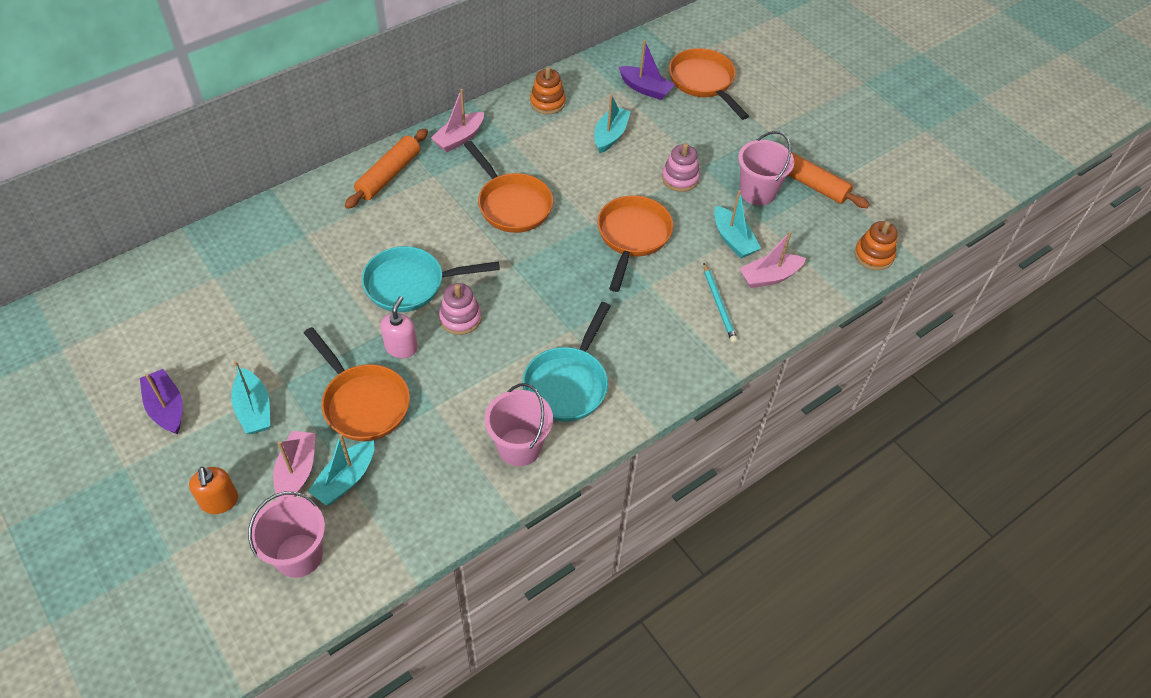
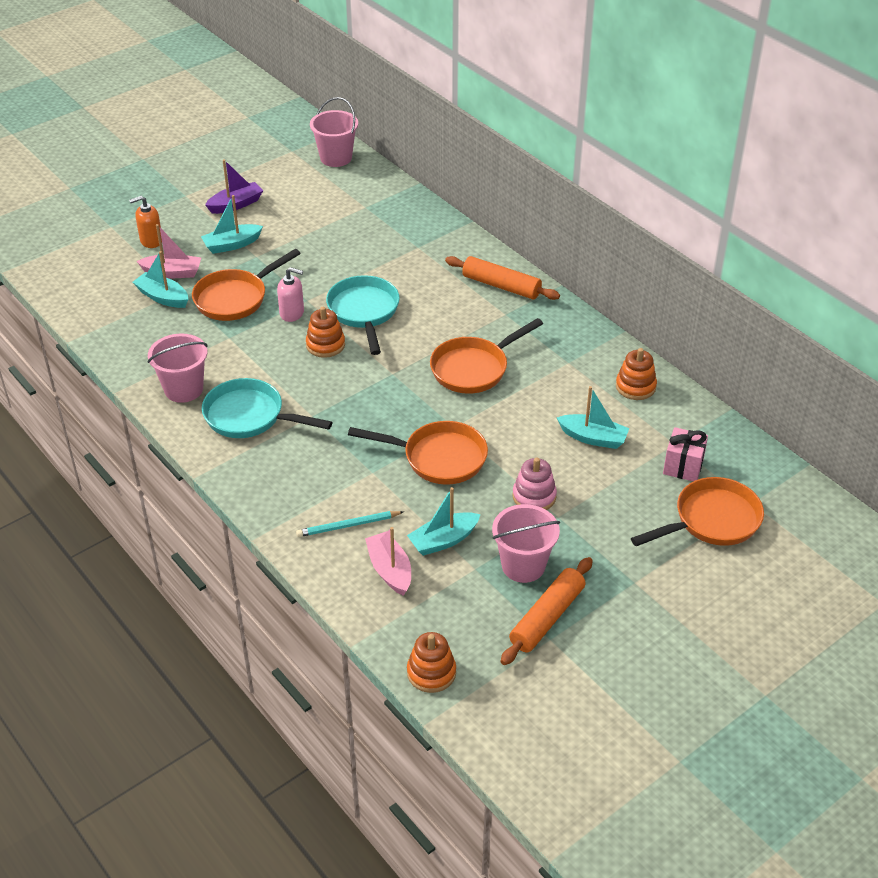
camera: 90 degrees right, 10 degrees down
pink bucket [248,491,325,578] -> pink bucket moved to [310,97,358,167]
pink boat [431,89,484,152] -> none
pink stacking toy [439,283,482,335] -> orange stacking toy [306,307,345,358]
purple boat [619,40,675,100] -> pink gift [663,427,708,481]

